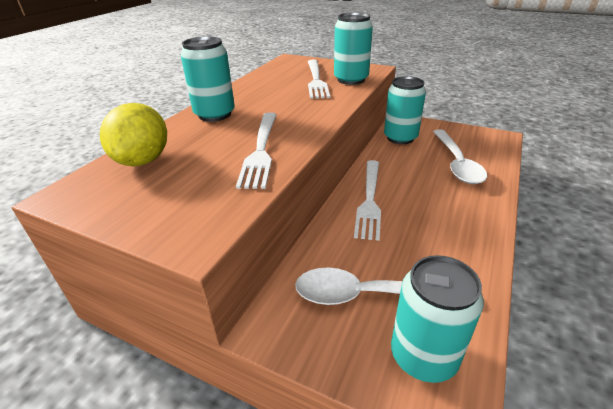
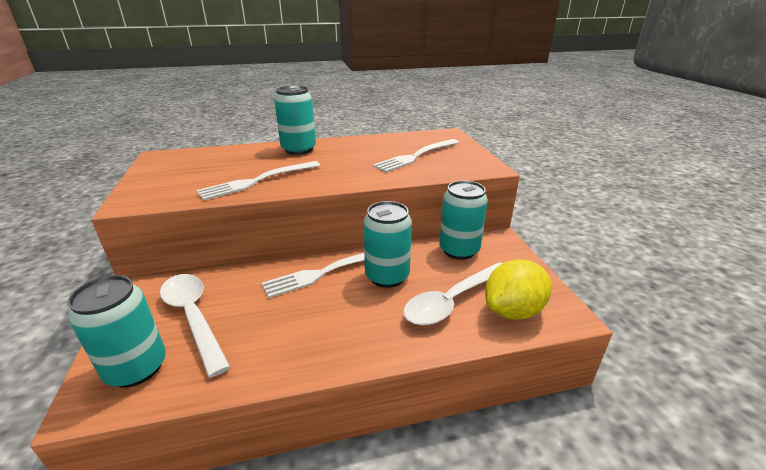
camera: 50 degrees right, 5 degrees down
yellow lemon [100,103,167,166] -> yellow lemon moved to [485,259,552,320]
turquoise can [334,13,373,85] -> turquoise can moved to [364,201,412,288]

